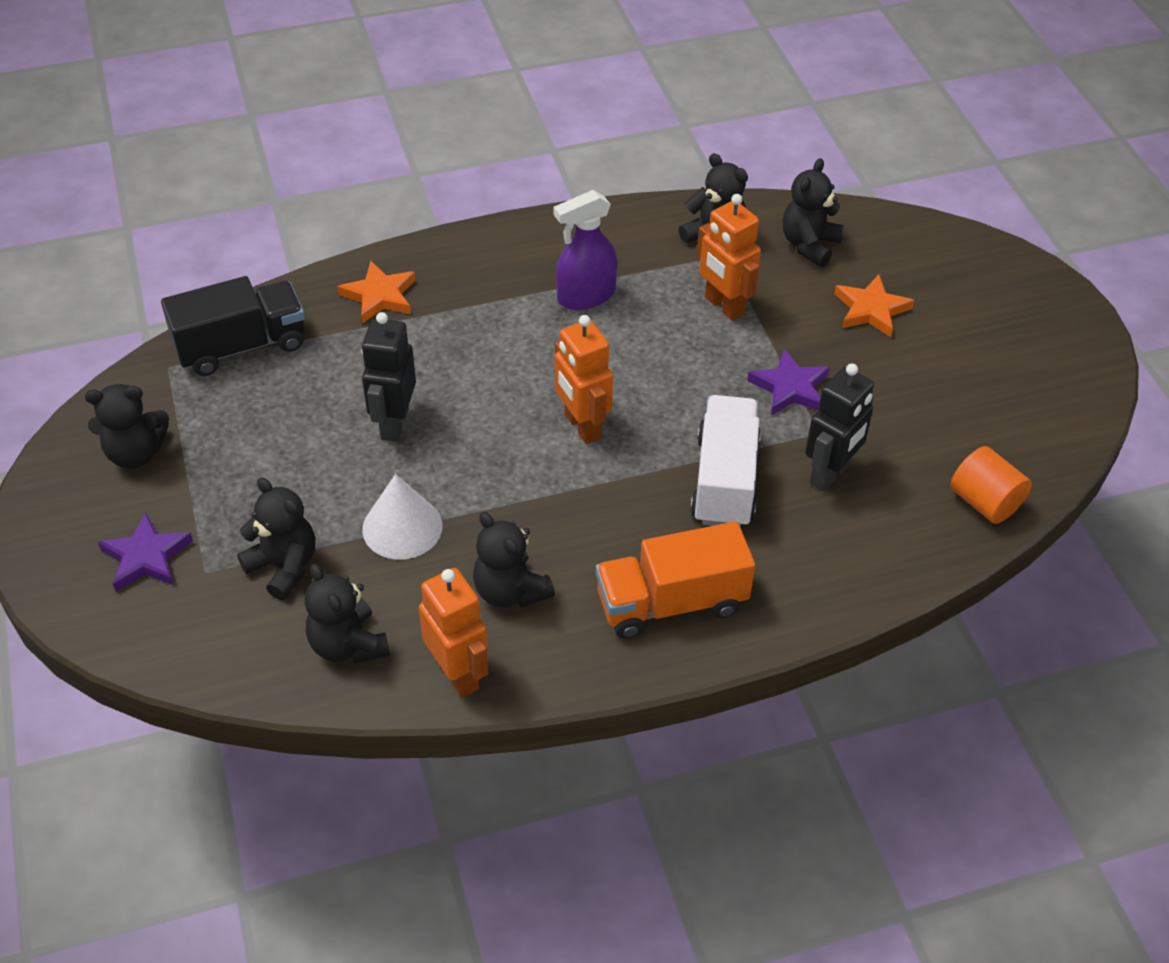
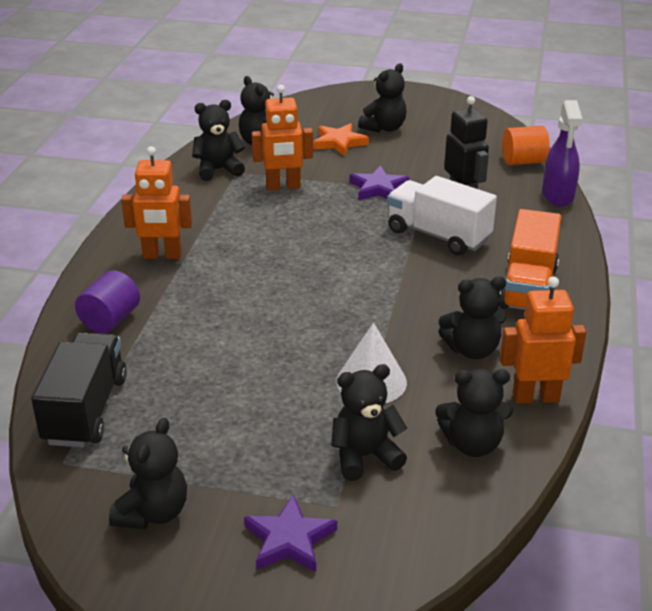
camera: 60 degrees left, 15 degrees down
orange star [337,261,416,323] -> purple cylinder [75,270,140,334]
black robot [361,312,416,442] -> none
purple spray bottle [554,190,618,310] -> purple spray bottle moved to [542,100,582,206]
orange robot [555,315,613,444] -> orange robot moved to [121,146,192,259]
none -> black teddy bear [358,63,407,133]

